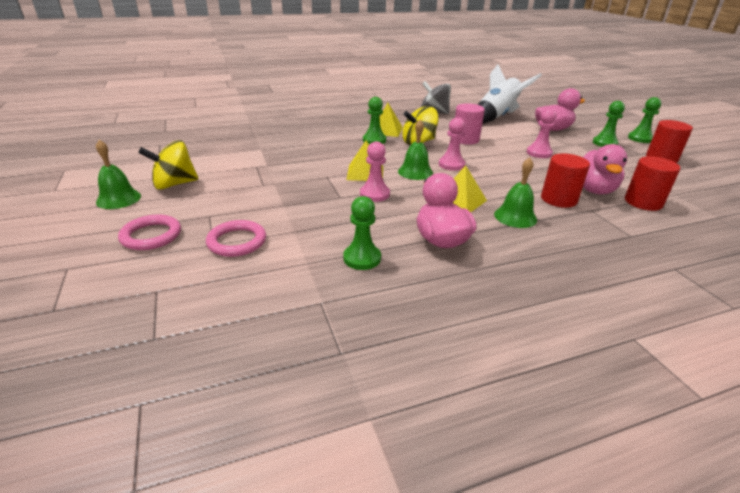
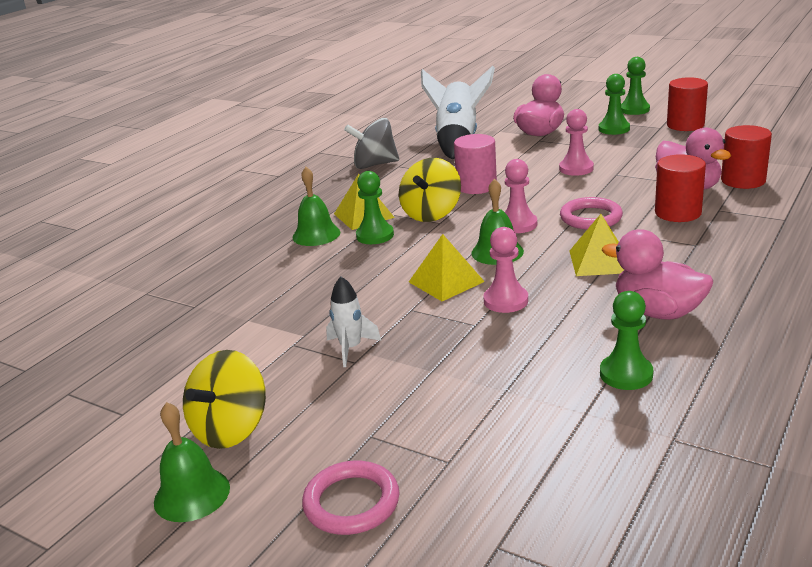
camera: 35 degrees left, 5 degrees down
pink ring [206,220,266,257] -> pink ring moved to [560,197,623,230]
green bell [494,158,537,228] -> green bell moved to [293,167,340,246]
none -> white rocket [326,276,381,367]

